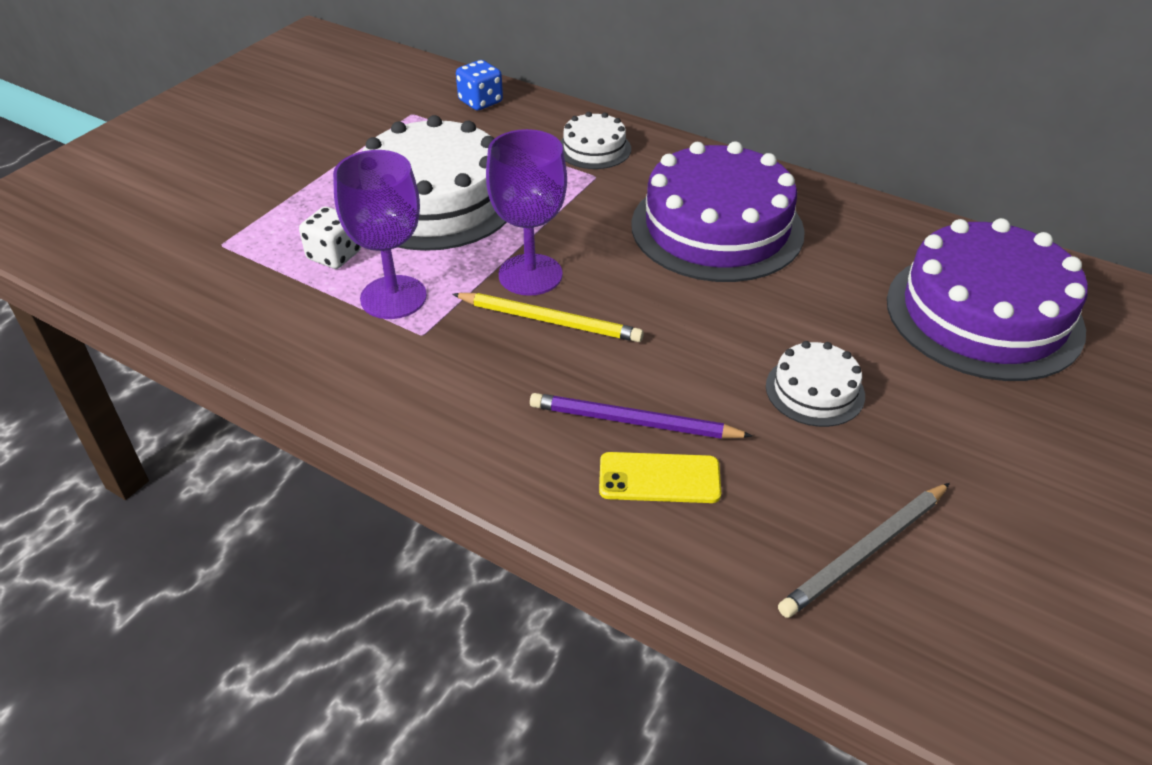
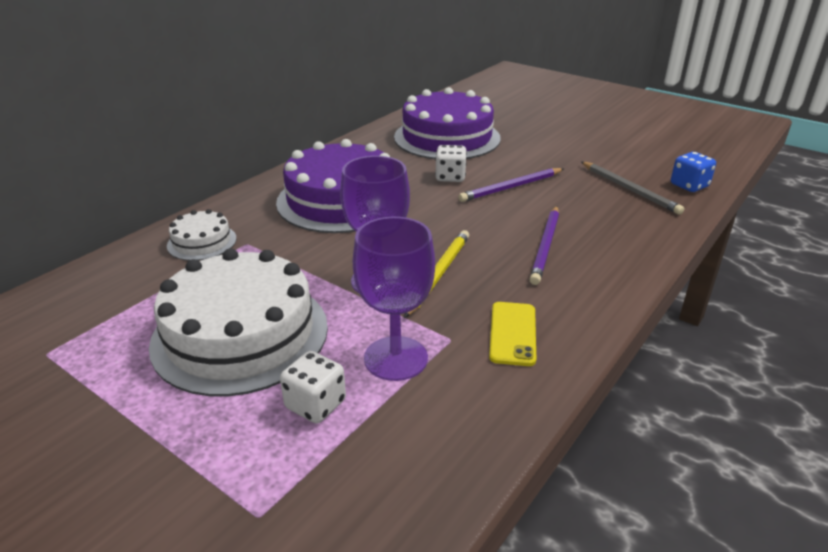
camera: 85 degrees left, 10 degrees down
blue dice [456,60,503,110] -> blue dice moved to [671,152,716,192]
yellow phone [599,452,721,503] -> yellow phone moved to [489,302,536,366]
white cake [766,341,865,427] -> purple pencil [458,168,563,202]
none -> white dice [435,145,467,182]

